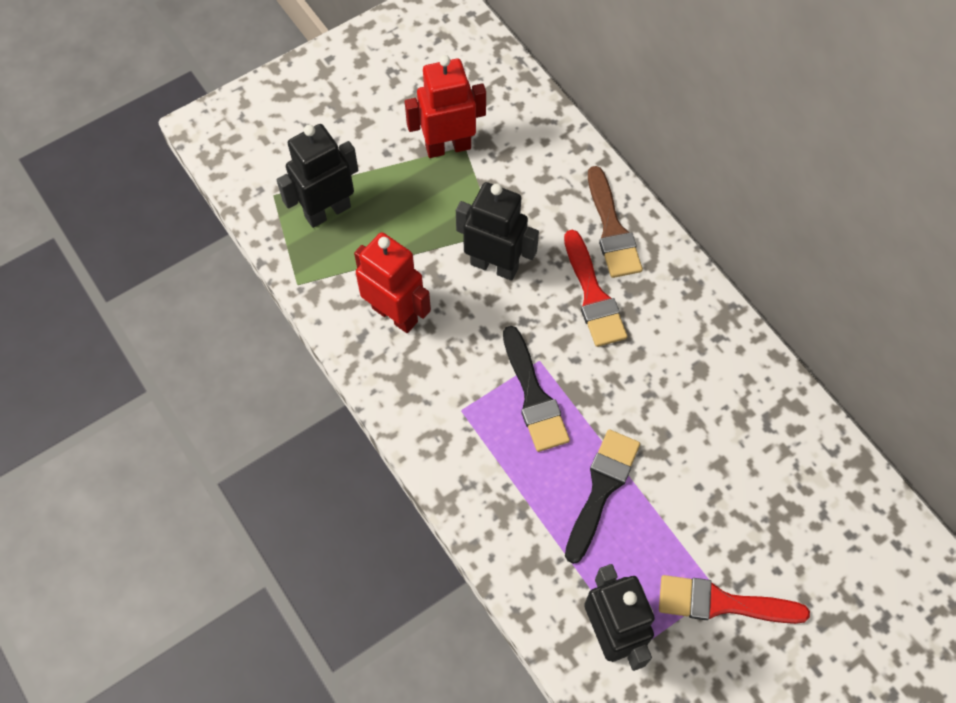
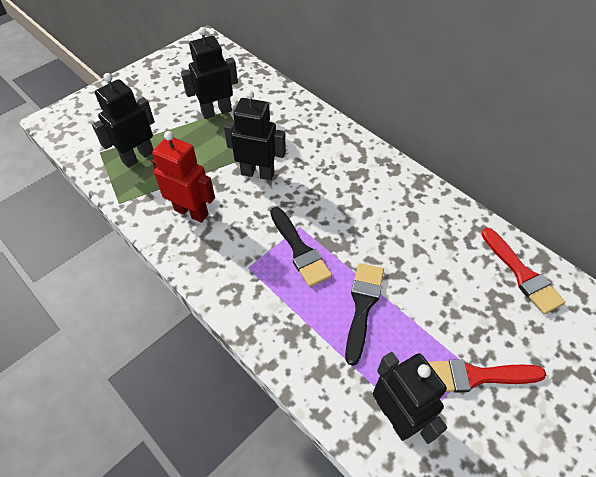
camera: 10 degrees left, 10 degrees down
red robot [405,55,486,158] -> black robot [181,27,238,119]
red brush [564,230,627,347] -> red brush moved to [481,228,565,314]
brown brush [588,166,643,278] -> none

